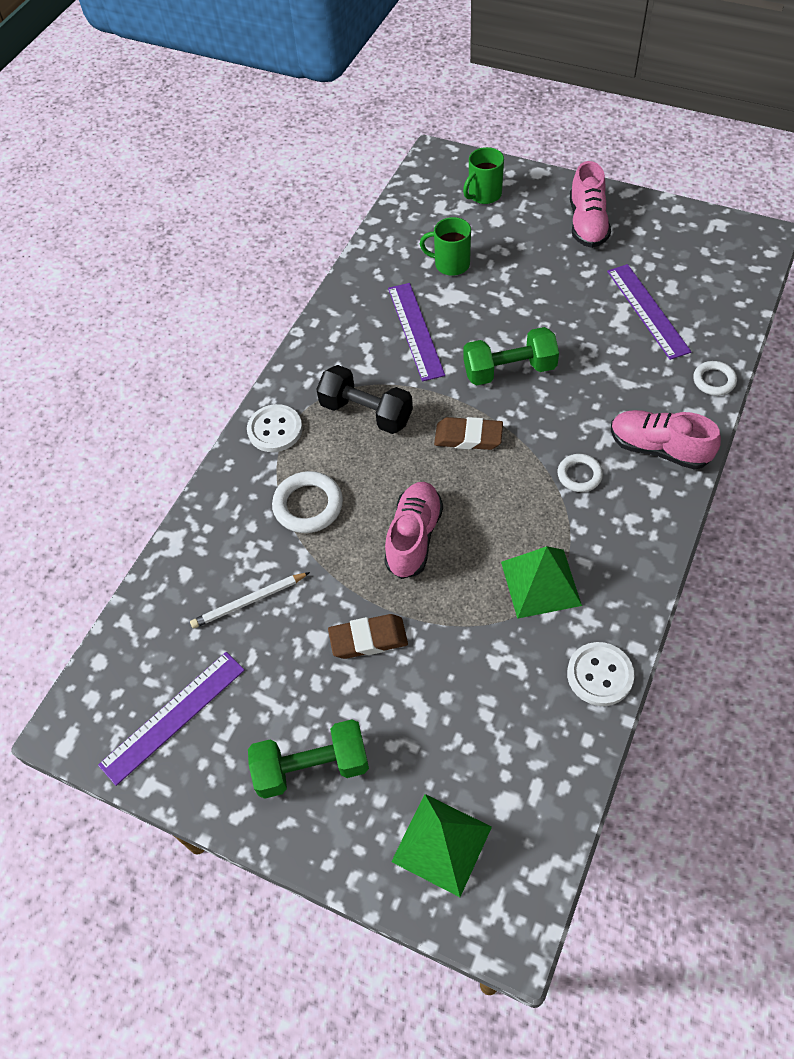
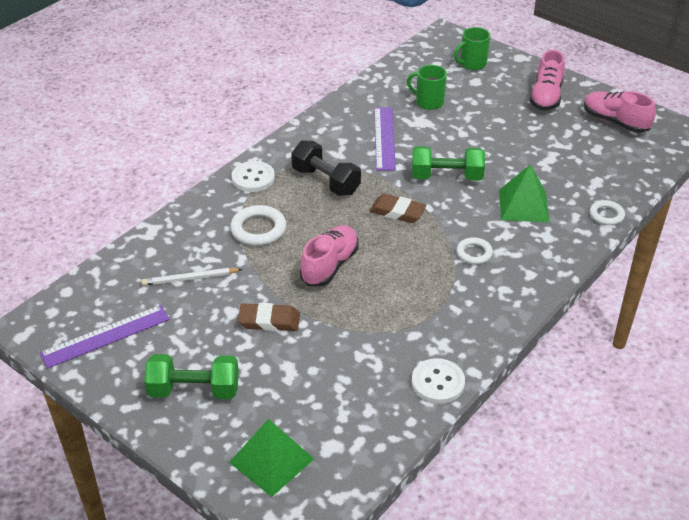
camera: 10 degrees right, 15 degrees down
green pyramid [501,546,582,619] -> green pyramid moved to [499,164,549,222]
purple ruler [607,264,692,360] -> none
pink shoe [611,410,721,470] -> pink shoe moved to [584,91,656,133]

